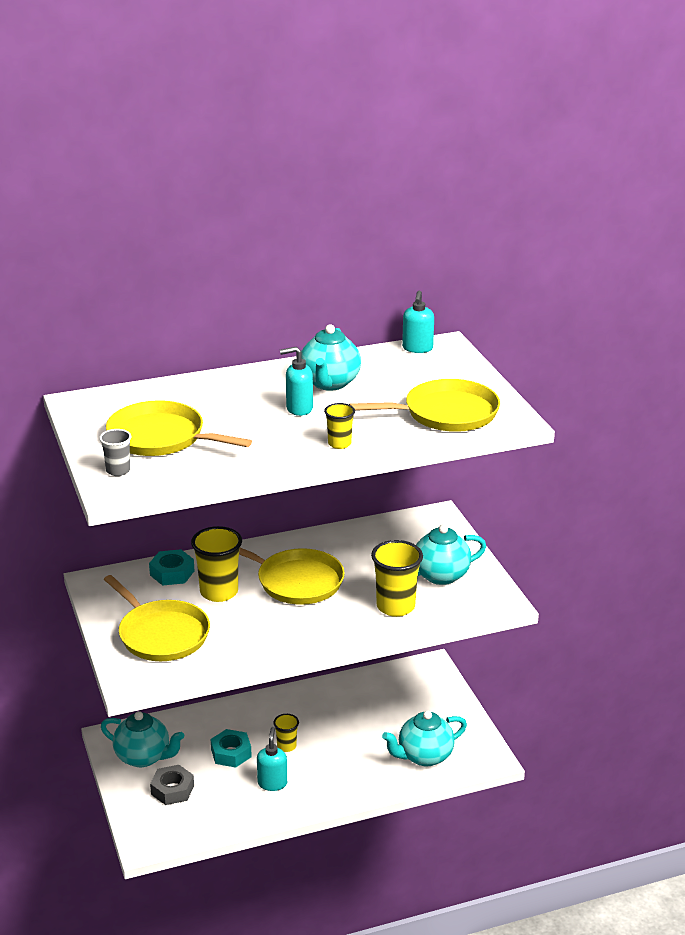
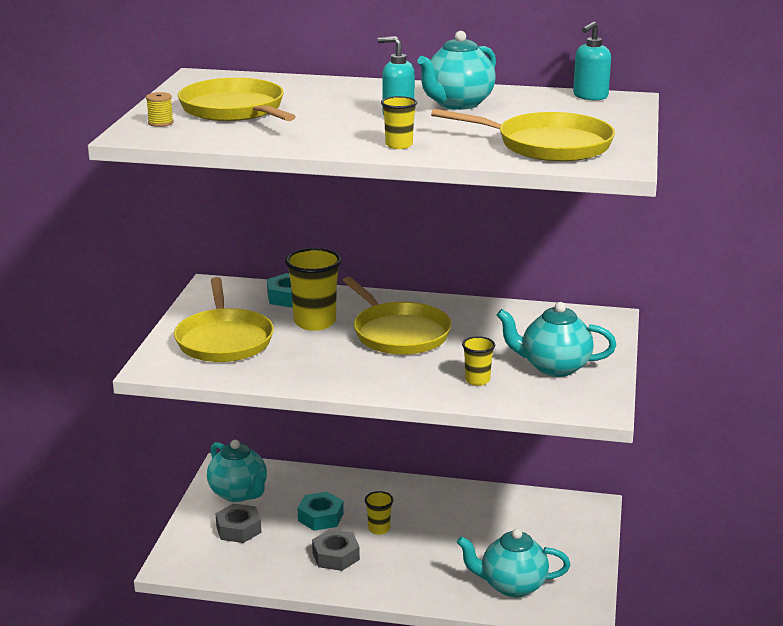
camera: 30 degrees right, 5 degrees down
grey cup [99,429,131,476] -> yellow spool [146,92,174,127]
turquoise soap dispenser [257,727,287,791] -> grey nut [312,529,360,571]
yellow cup [371,540,423,617] -> yellow cup [462,336,495,386], size x0.55

